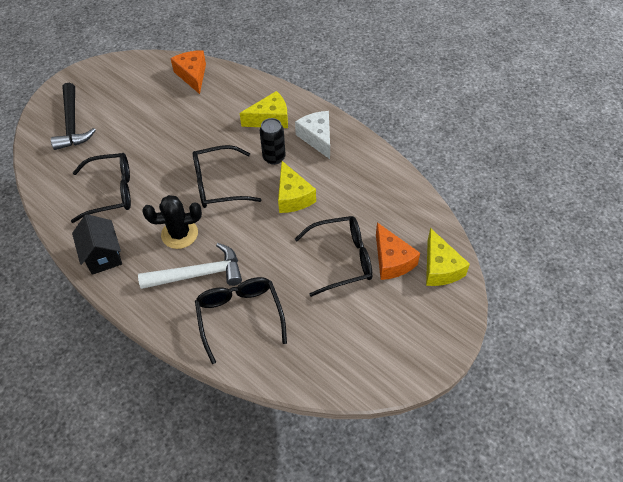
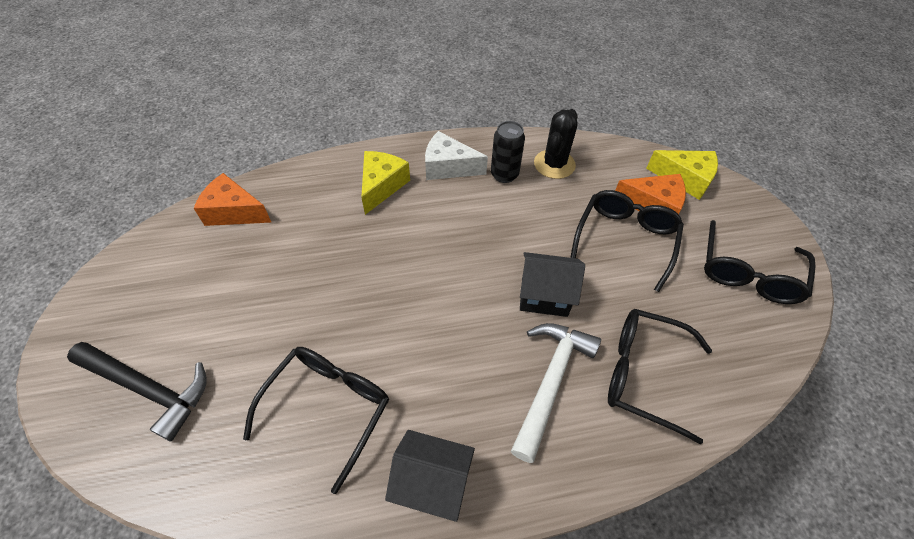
camera: 55 degrees left, 0 degrees up
black cactus [142,195,202,249] -> black cactus moved to [534,109,577,179]
black glasses [193,145,261,208] -> black glasses moved to [704,220,815,304]
black can [260,118,286,165] -> black can moved to [491,121,525,183]
yellow cheese [278,161,316,213] -> none
none -> black house [520,252,585,317]

